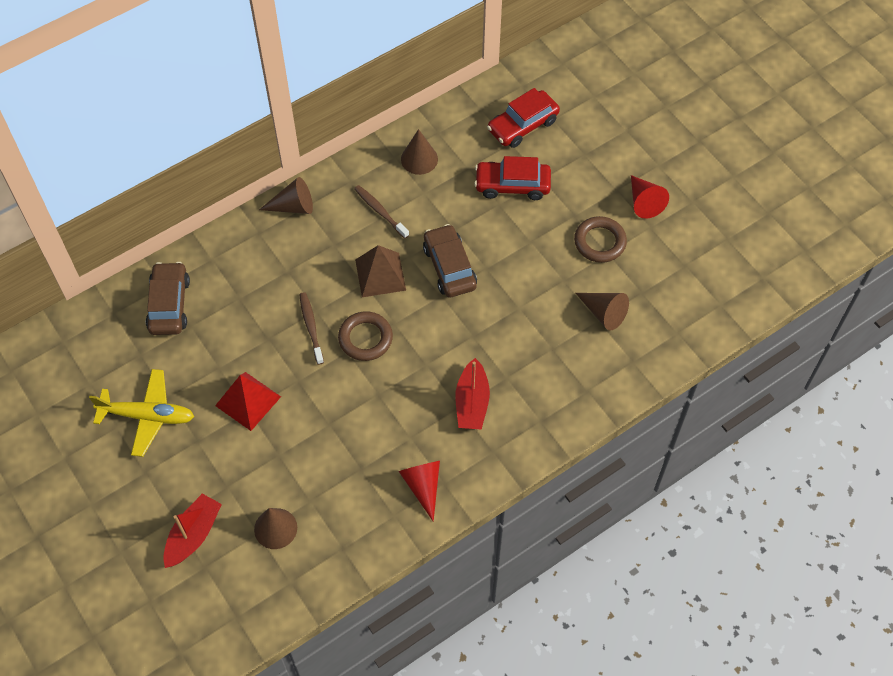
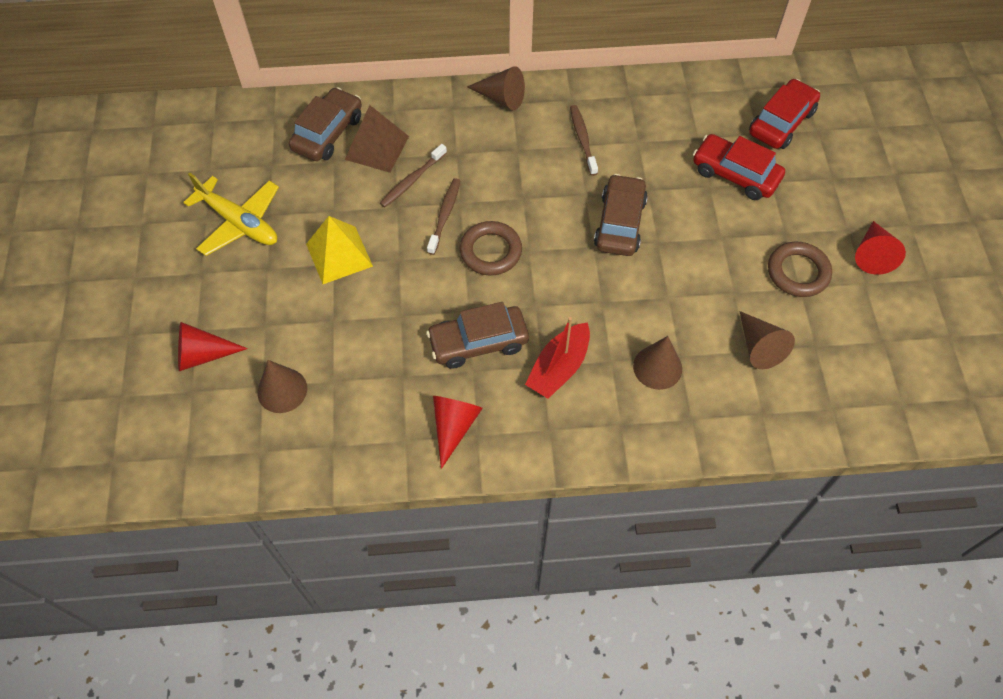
camera: 30 degrees right, 0 degrees up
red boat [163,494,222,568] -> red cone [178,322,248,371]
red pyramid [215,372,281,431] -> yellow pyramid [306,216,373,284]
brown pyramid [355,245,406,297] -> brown pyramid moved to [345,105,409,173]
brown cone [401,129,438,175] -> brown cone moved to [633,336,682,390]
red car [487,88,560,148] -> red car turned 135 degrees clockwise [749,79,820,149]
none -> brown toothbrush [380,144,447,208]
none -> brown car [426,302,529,369]

